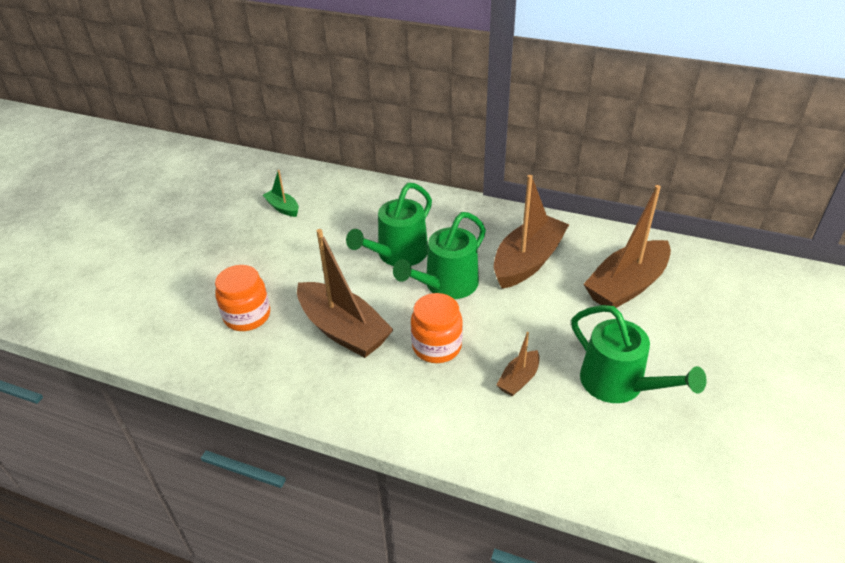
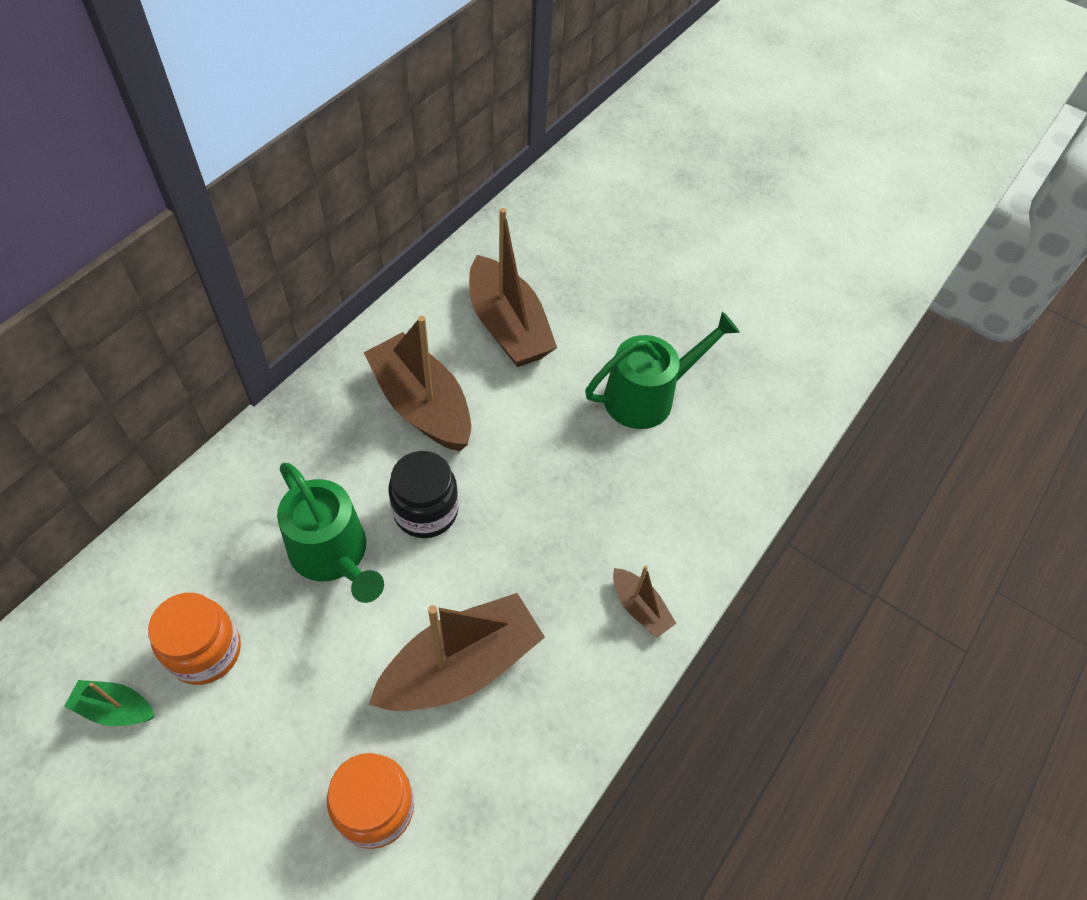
camera: 80 degrees left, 15 degrees up
green boat [263,170,299,217] -> green boat turned 45 degrees clockwise [64,680,155,726]
green watering can [393,212,486,299] -> black jar [388,451,458,538]
orange jar [411,293,463,363] -> orange jar moved to [148,593,241,685]
brown boat [497,332,540,396] -> brown boat moved to [613,565,676,638]

